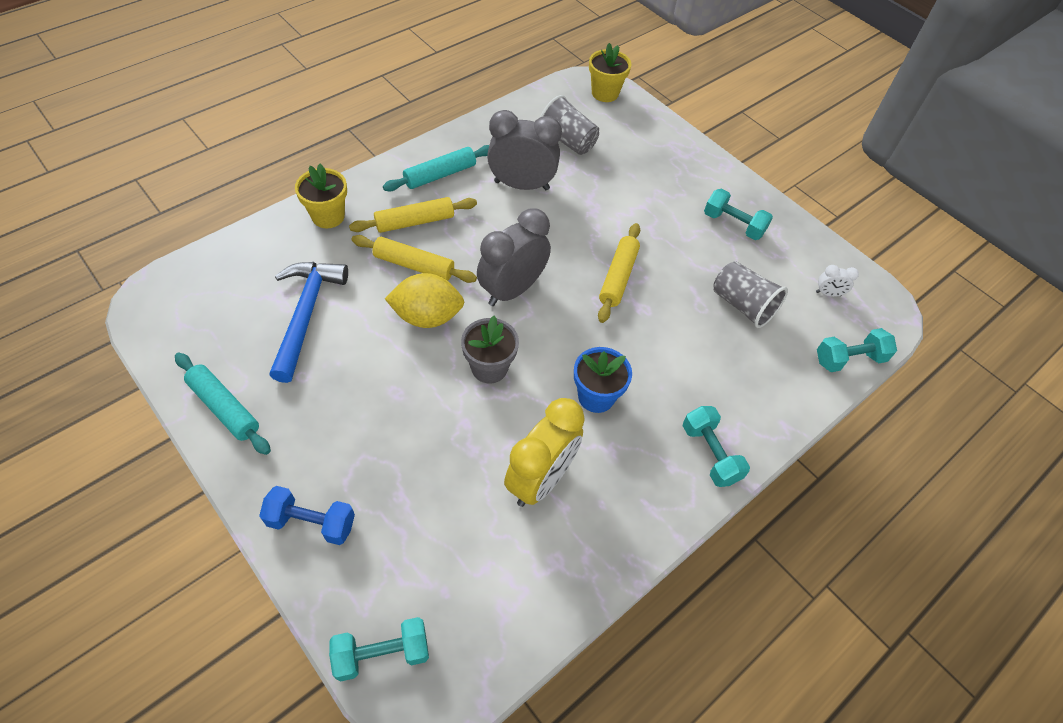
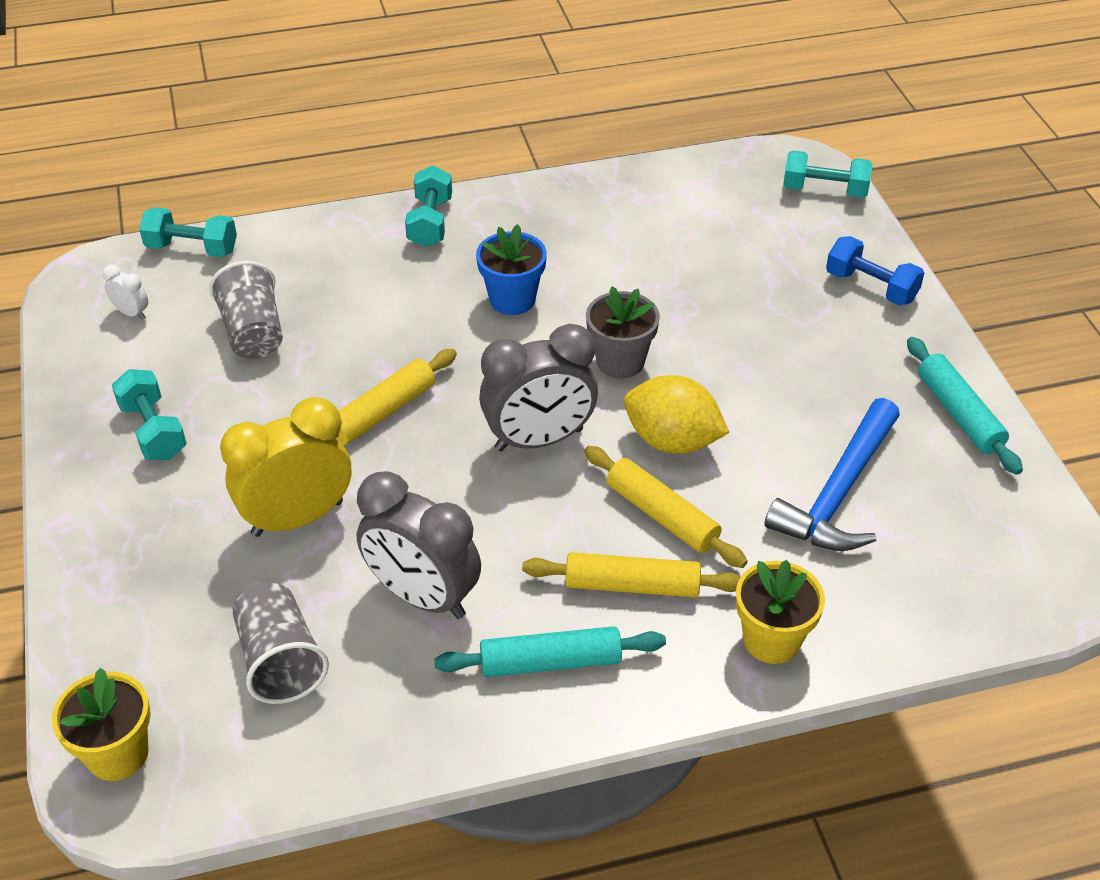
camera: 150 degrees left, 10 degrees down
yellow clock [504,398,585,507] -> yellow clock moved to [220,397,351,537]

